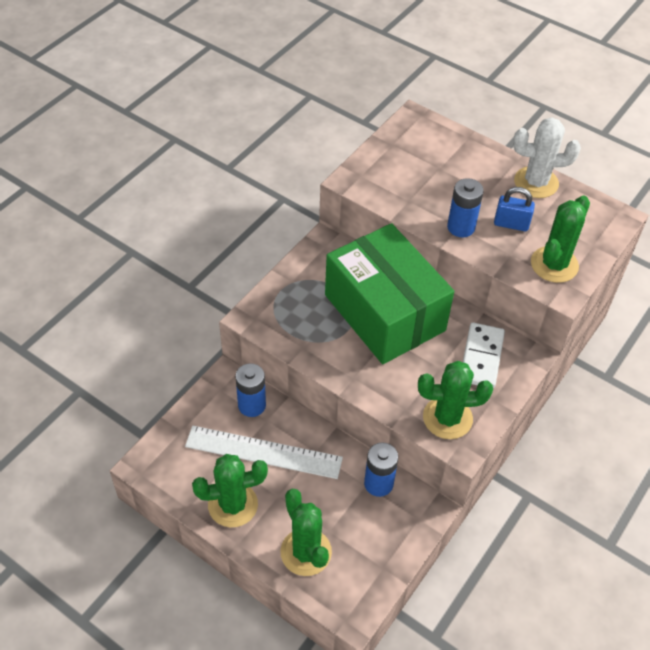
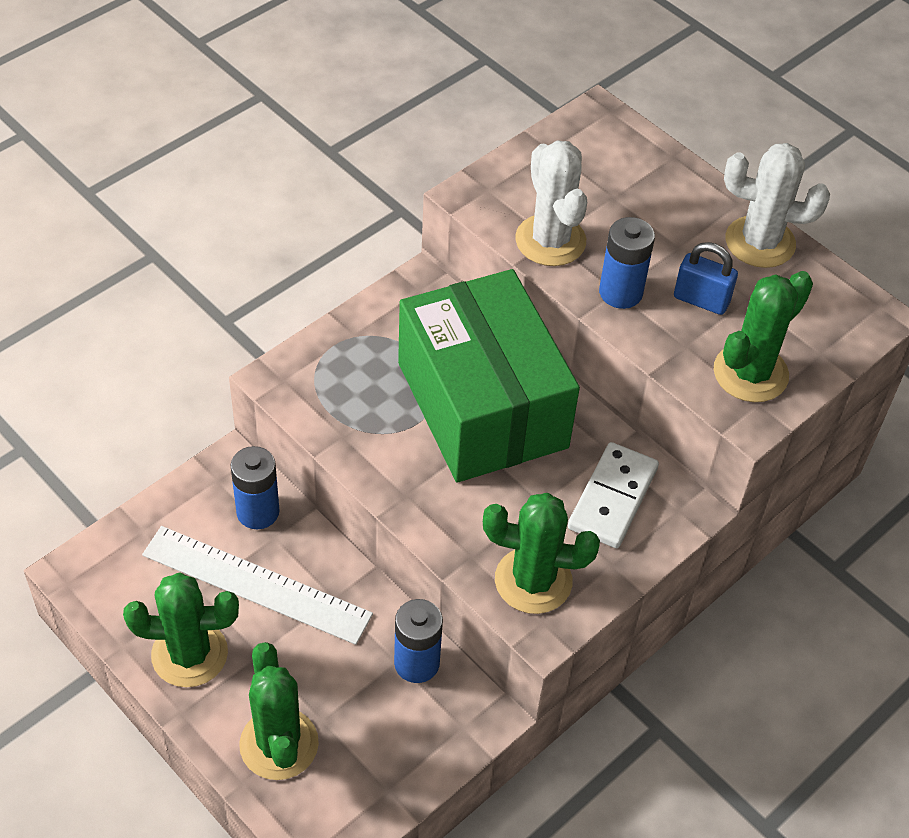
camera: 10 degrees right, 0 degrees up
none -> white cactus [515,140,587,266]

